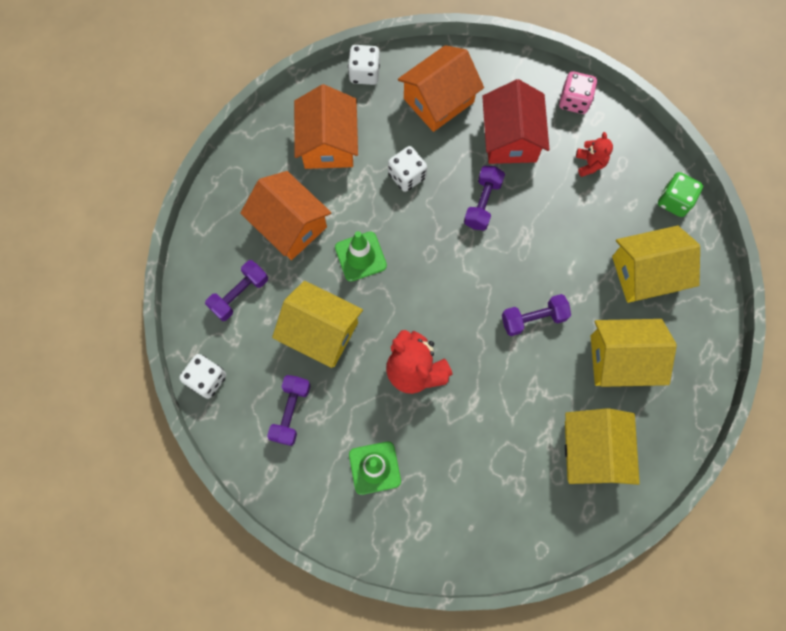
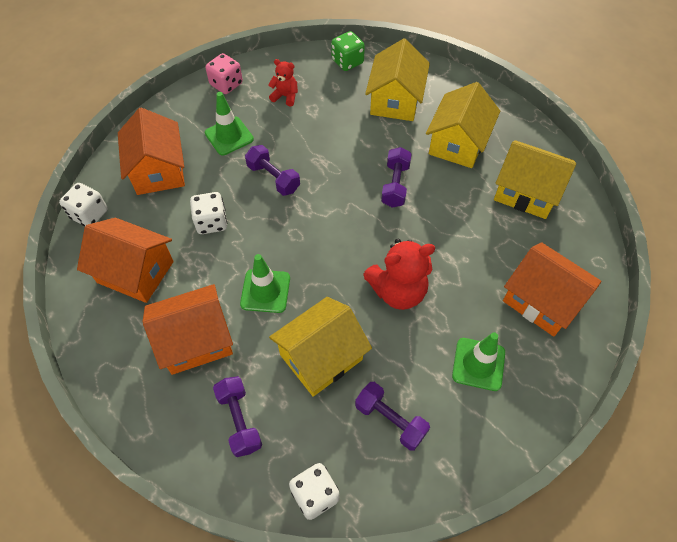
camera: 65 degrees left, 15 degrees down
red house [482,79,550,164] -> green traffic cone [205,92,254,156]
none -> orange house [503,242,601,337]

